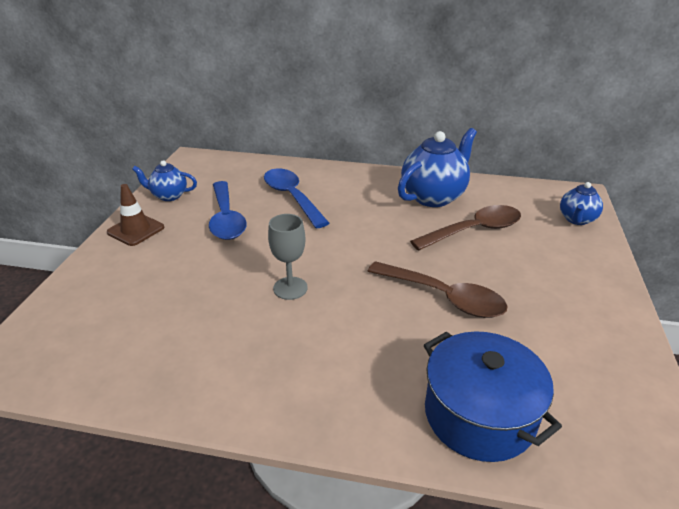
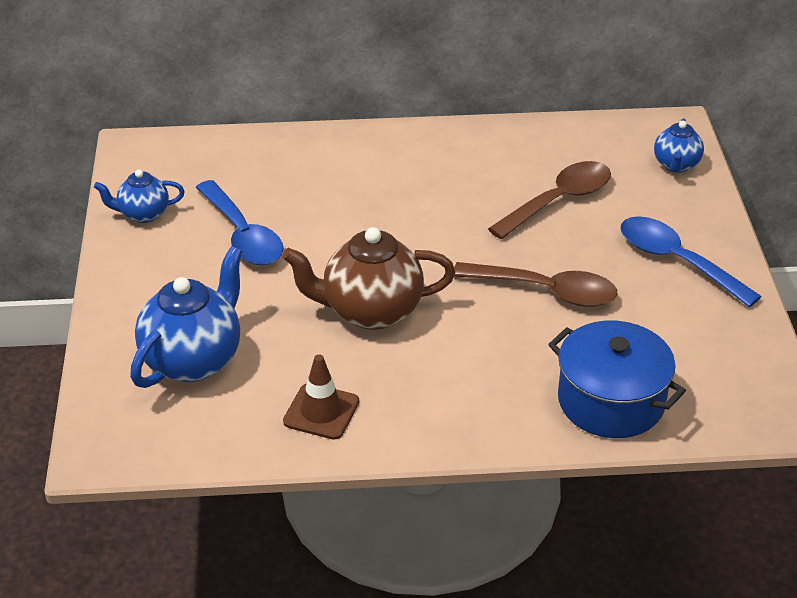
camera: 15 degrees left, 5 degrees up
brown traffic cone [107,184,164,246] -> brown traffic cone moved to [283,355,359,440]
blue spoon [264,168,329,228] -> blue spoon moved to [621,216,762,307]
grey goblet [268,214,308,300] -> brown teapot [282,227,455,330]
blue teapot [398,128,477,207] -> blue teapot moved to [130,246,243,388]

